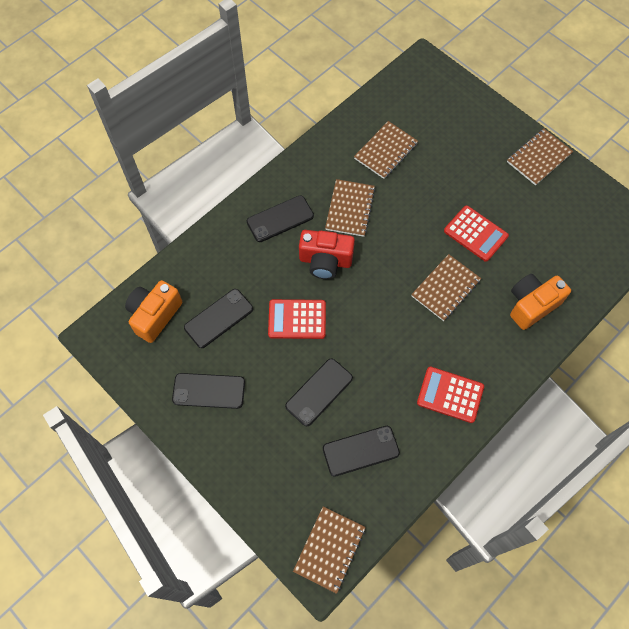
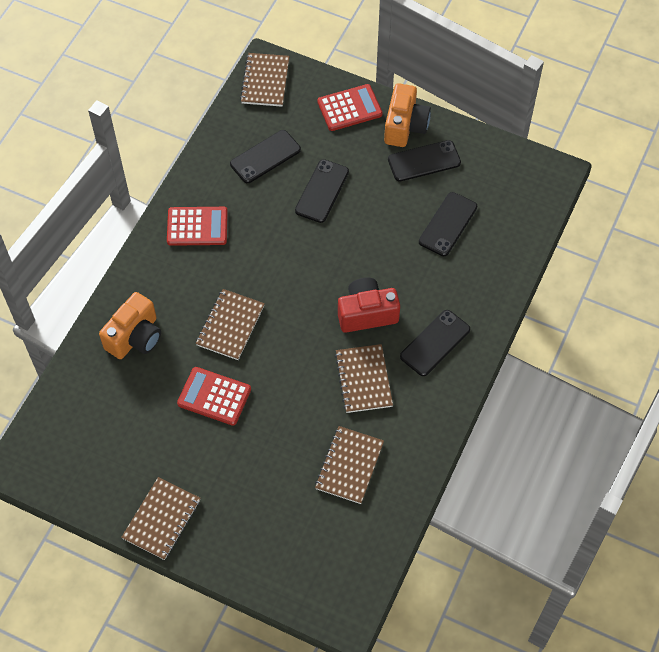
camera: 160 degrees right, 5 degrees down
orange camera [125,280,182,343] -> orange camera moved to [384,83,431,147]
red calculator [268,299,326,339] -> red calculator moved to [317,84,383,131]

